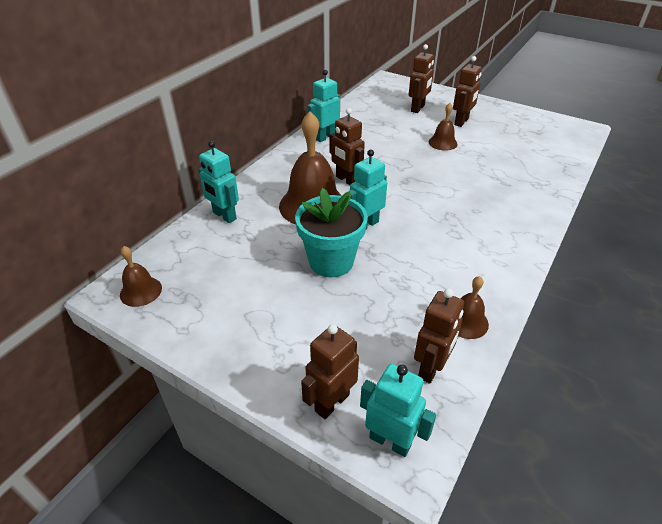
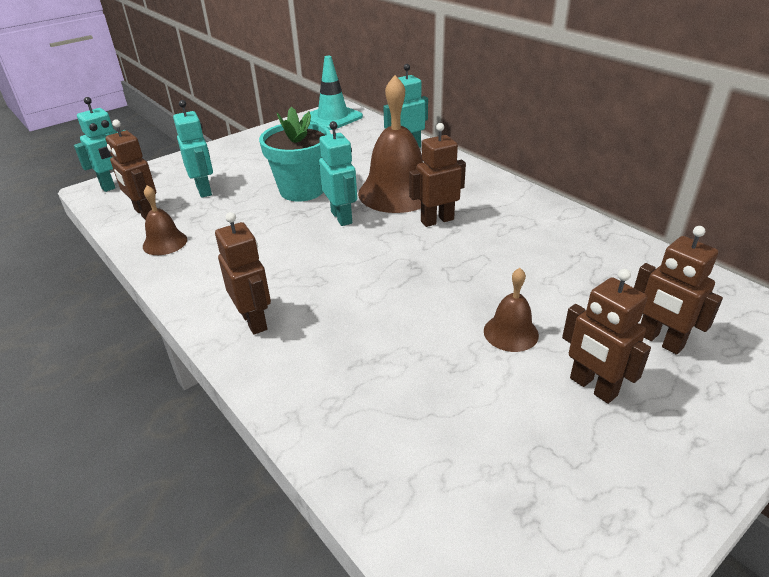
camera: 110 degrees right, 5 degrees down
brown bell [120,246,162,307] -> turquoise traffic cone [309,56,363,130]
brown robot [301,324,359,419] -> brown robot moved to [215,212,271,335]
turquoise robot [308,70,340,142] -> turquoise robot moved to [173,100,213,198]

